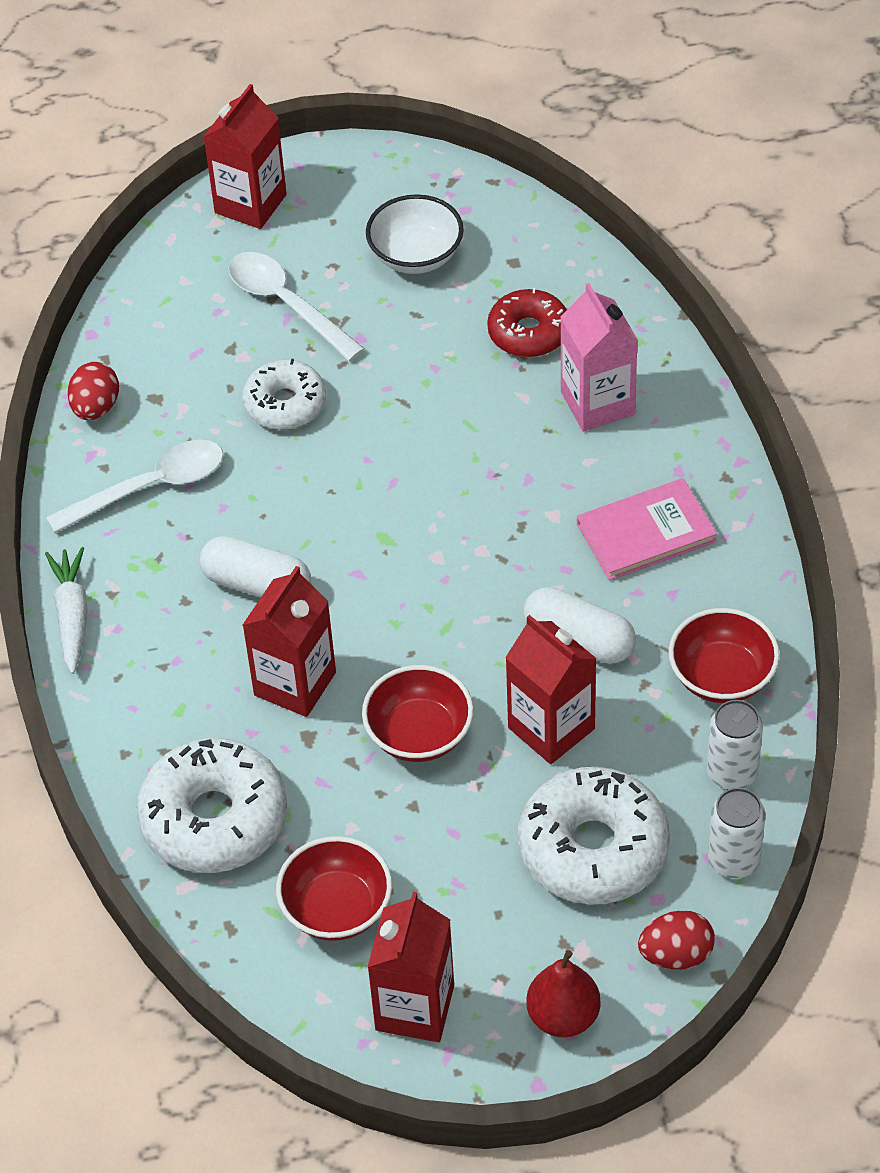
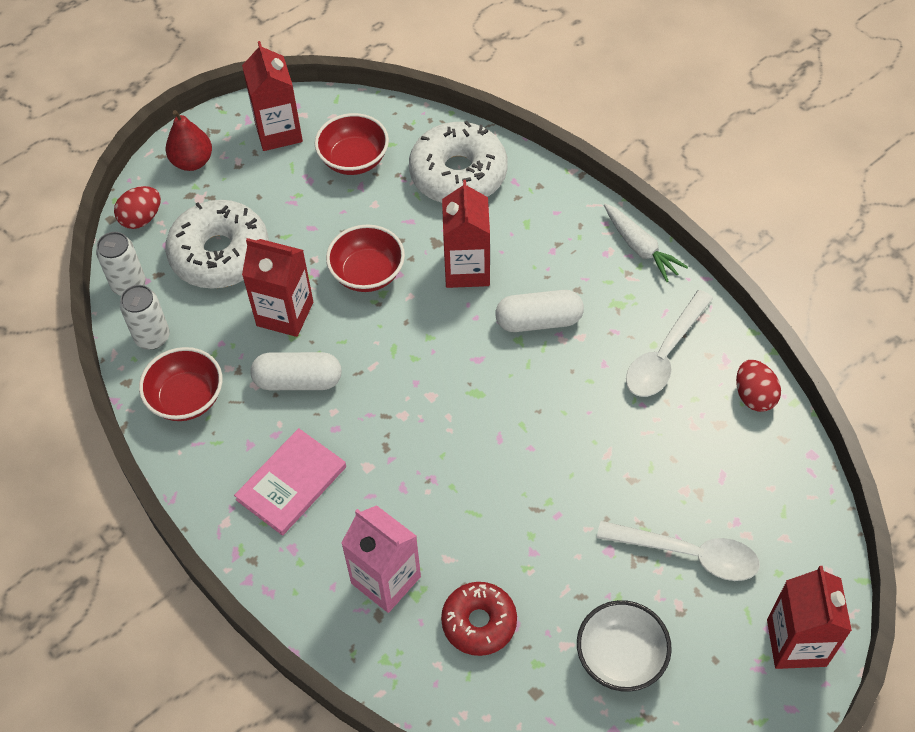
camera: 150 degrees right, 5 degrees up
white donut [242,359,326,430] -> none

